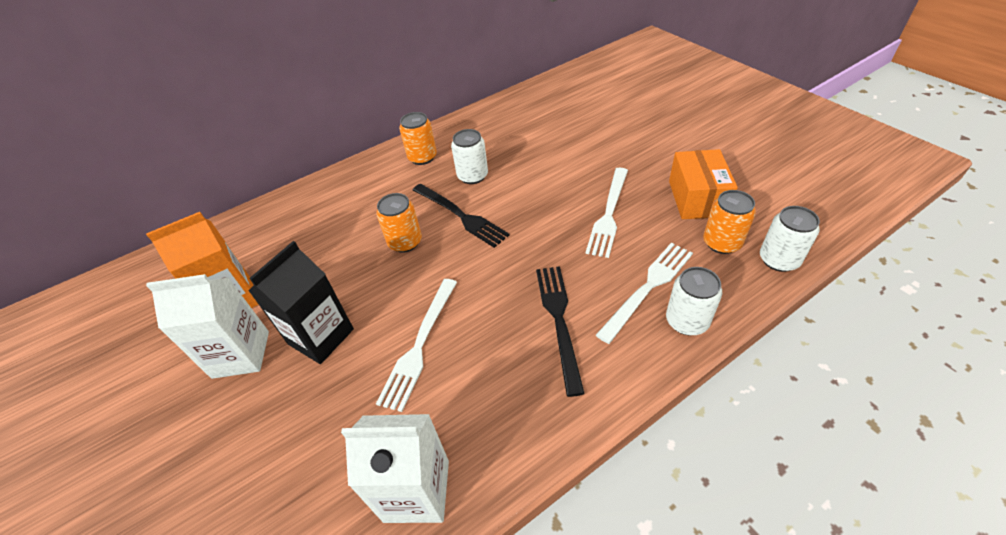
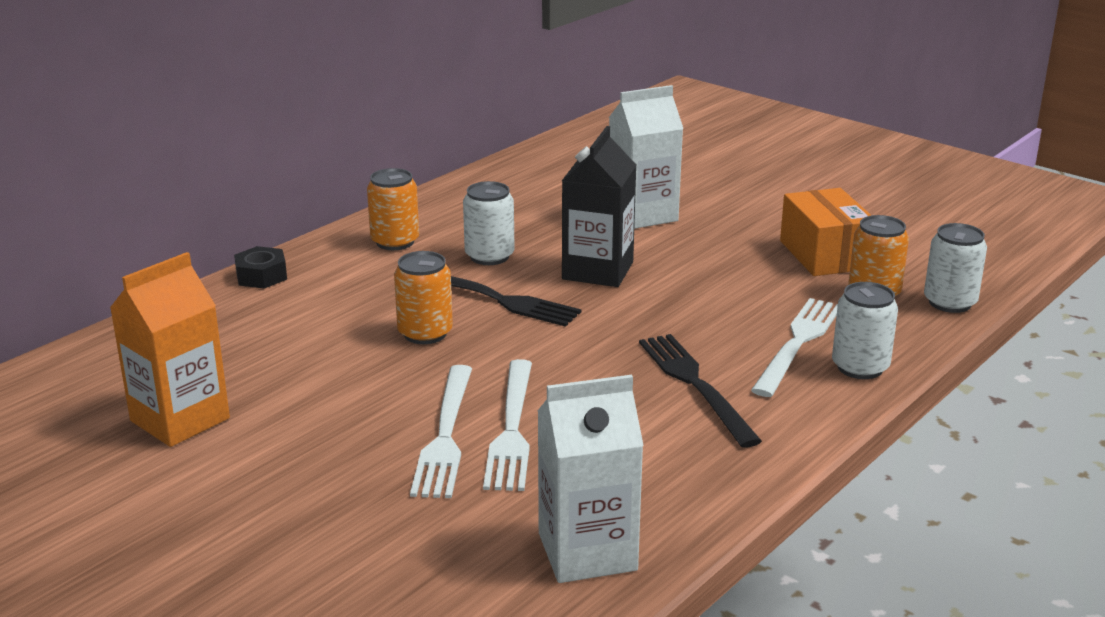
camera: 20 degrees left, 20 degrees down
white carton [146,274,269,379] -> white carton moved to [609,85,684,229]
black carton [249,241,354,364] -> black carton moved to [562,126,636,287]
white fork [585,168,628,258] -> white fork moved to [410,365,472,498]
none -> black nut [234,246,287,289]

